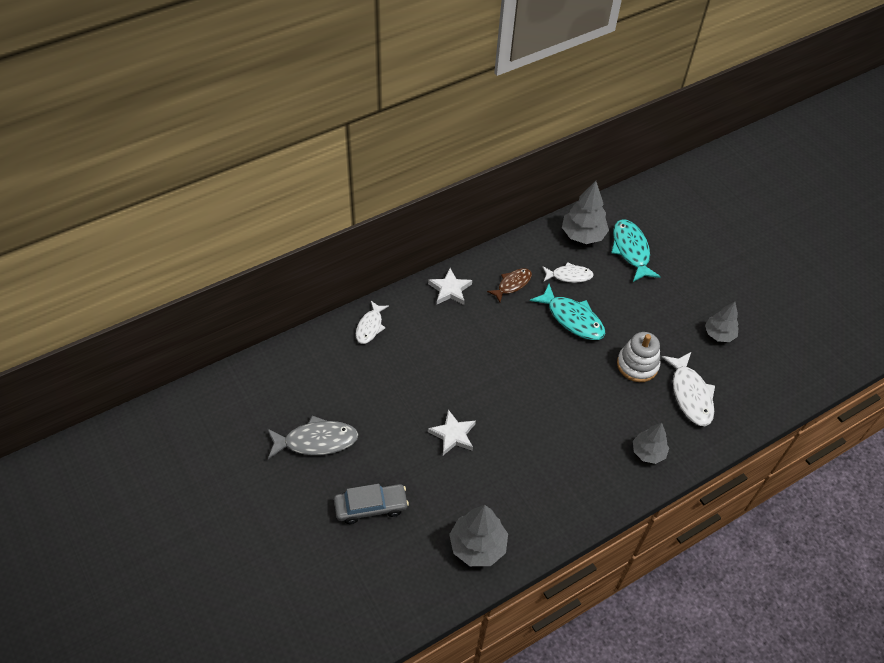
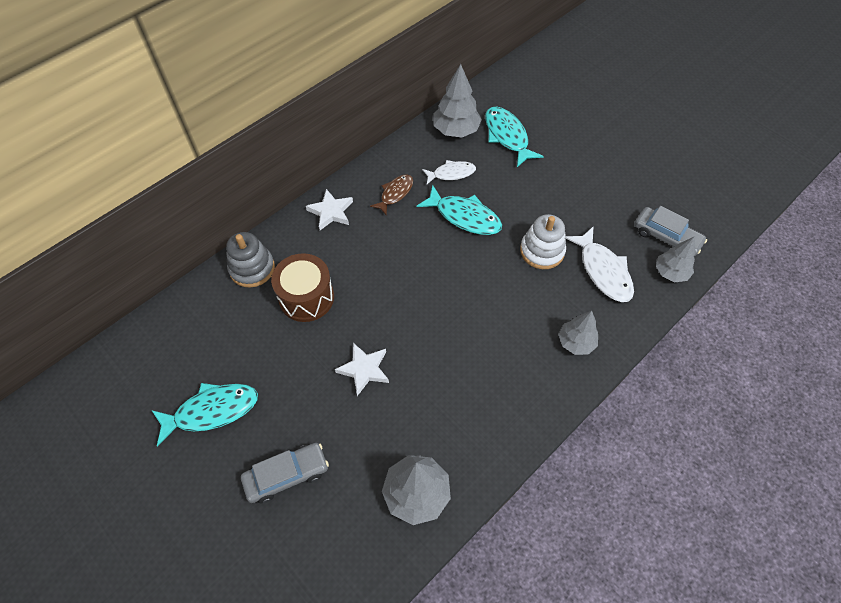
camera: 10 degrees left, 5 degrees up
grey fish [267,415,359,459] -> turquoise fish [151,383,258,446]
white fish [356,301,389,344] -> grey stacking toy [226,232,275,288]
grey tree [705,301,739,342] -> grey tree moved to [656,236,695,282]
none -> brown drum [271,253,334,322]
none -> grey car [634,206,707,256]

